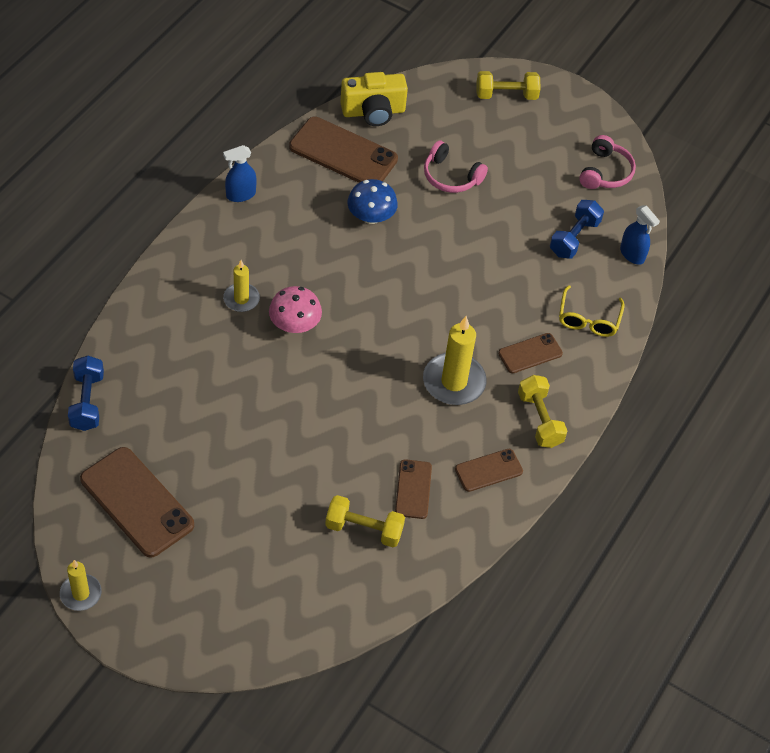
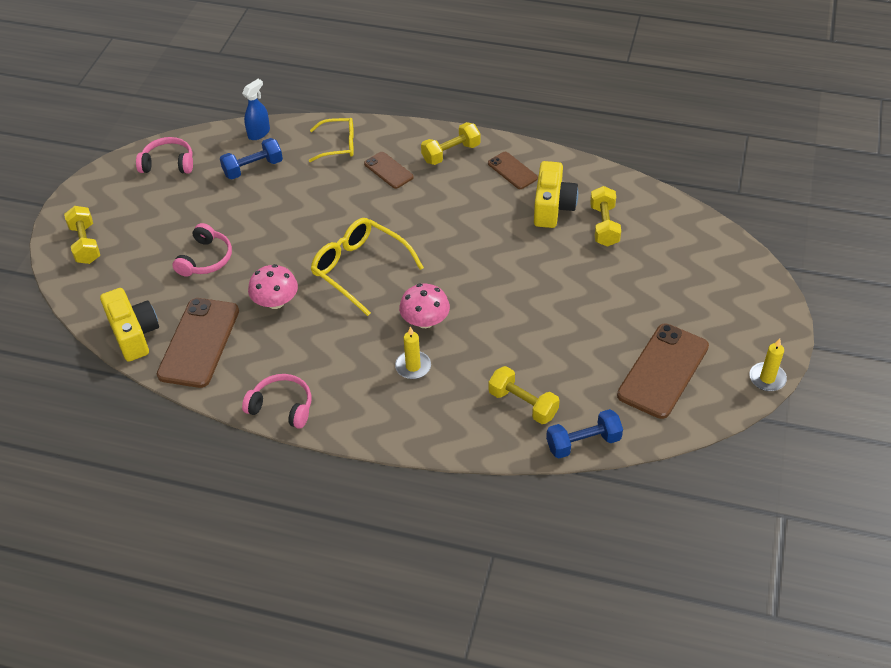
camera: 100 degrees left, 5 degrees down
blue spray bottle [223,145,257,202] -> pink headphones [242,374,312,429]
blue mushroom [347,179,398,224] -> pink mushroom [248,264,298,309]
brown phone [395,459,432,519] -> yellow camera [534,161,578,228]
yellow candle [423,316,487,405] -> none
blue dumbbell [550,200,604,259] -> blue dumbbell turned 45 degrees counterclockwise [220,138,283,179]
none -> yellow glasses [311,218,424,316]
none -> yellow dumbbell [489,366,560,424]

